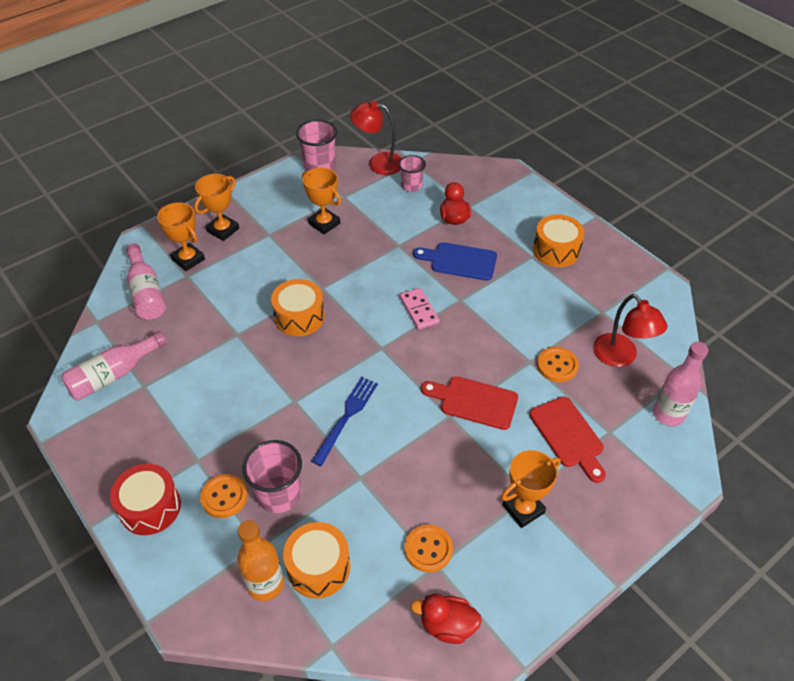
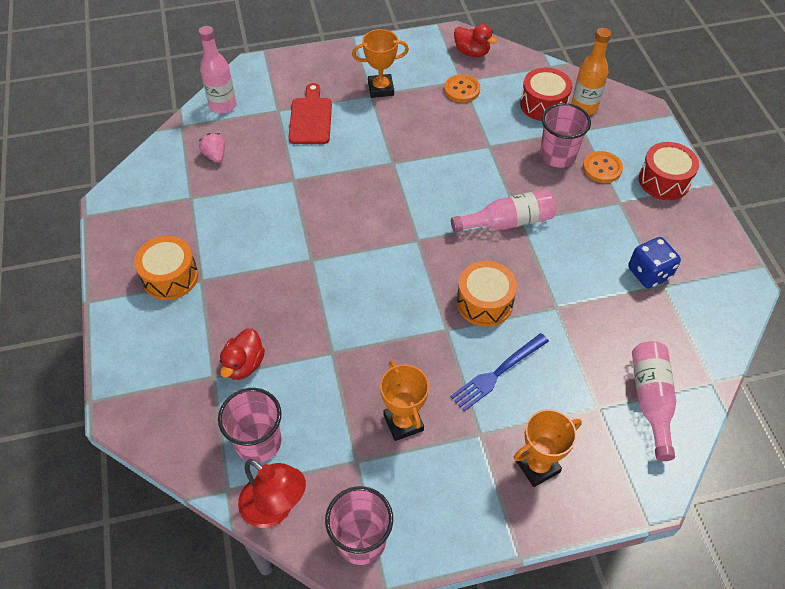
camera: 155 degrees left, 5 degrees up
pink bottle [61,331,167,400] -> pink bottle moved to [451,189,556,233]
orange trophy [157,202,205,271] -> none
orange drum [283,522,350,599] -> red drum [520,68,572,121]
blue fork [311,377,378,466] -> blue fork moved to [450,333,549,411]
pink cup [399,155,426,192] -> pink cup [218,388,282,463], size x1.53
pink domino [400,288,440,330] -> none
blue cutting board [413,242,497,281] -> none
red cutting board [421,376,518,430] -> none
orange button [537,347,579,382] -> none
red lamp [593,294,668,367] -> pink strawberry [199,133,225,163]
none -> blue dice [628,237,681,288]

